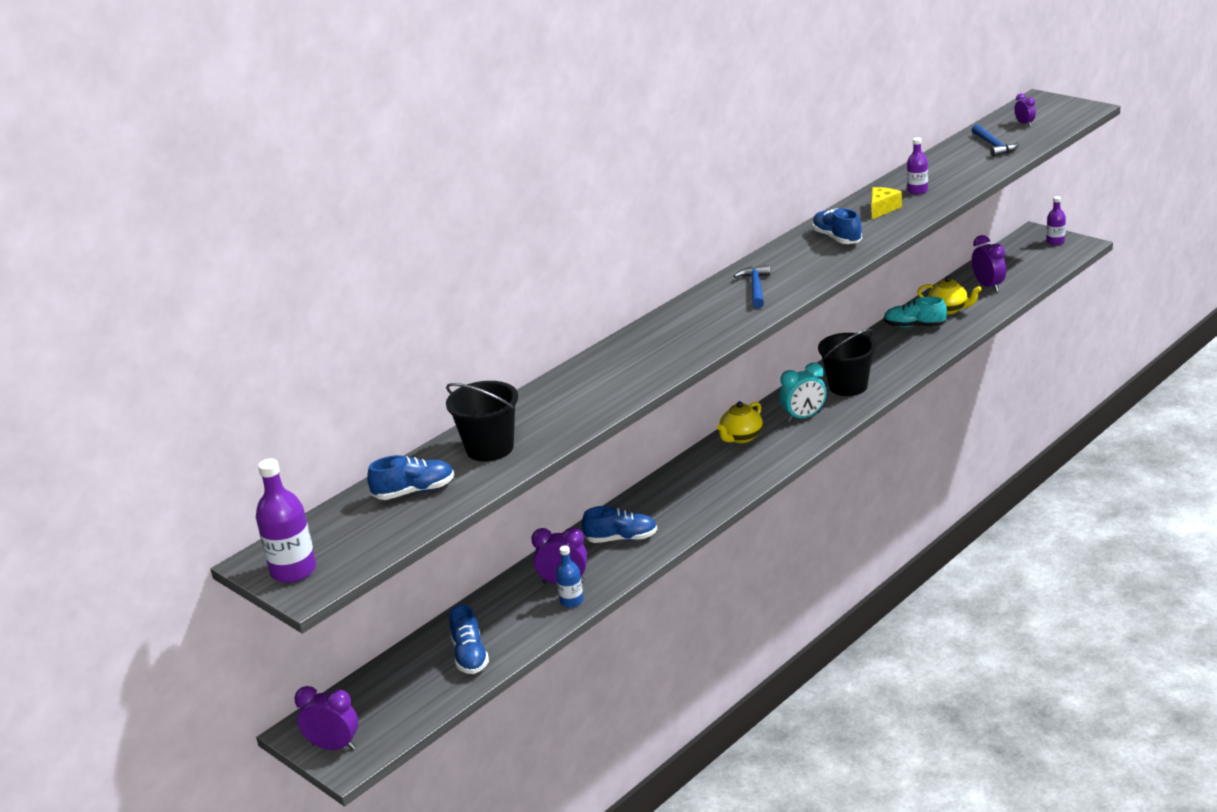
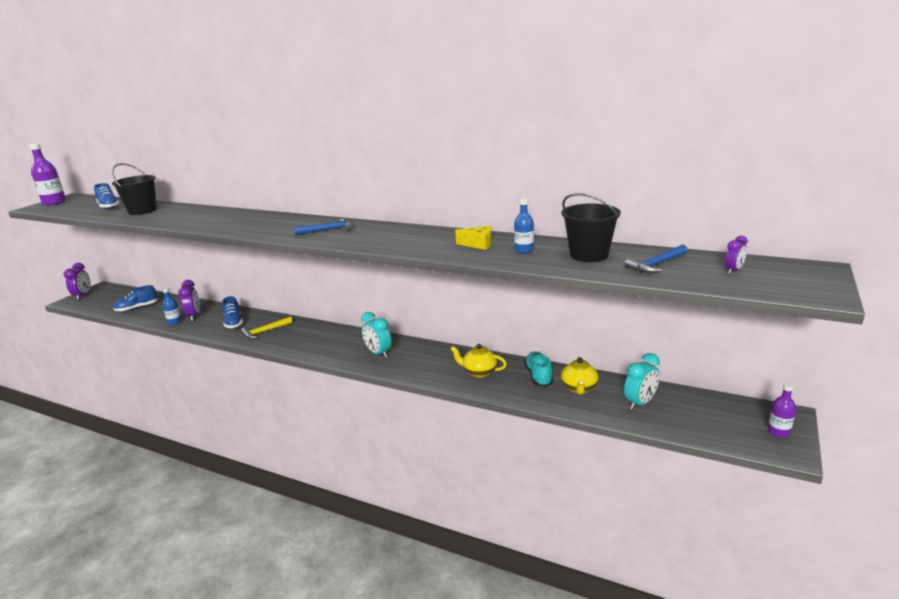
camera: 70 degrees right, 5 degrees down
yellow teapot [717,401,763,443] -> yellow teapot moved to [451,344,507,378]
blue shoe [812,208,862,244] -> none
black bucket [818,329,876,396] -> black bucket moved to [562,193,621,262]
purple bottle [907,137,928,194] -> blue bottle [514,199,534,254]
purple clock [972,235,1006,292] -> turquoise clock [624,353,660,410]
none -> yellow hammer [241,317,293,339]

